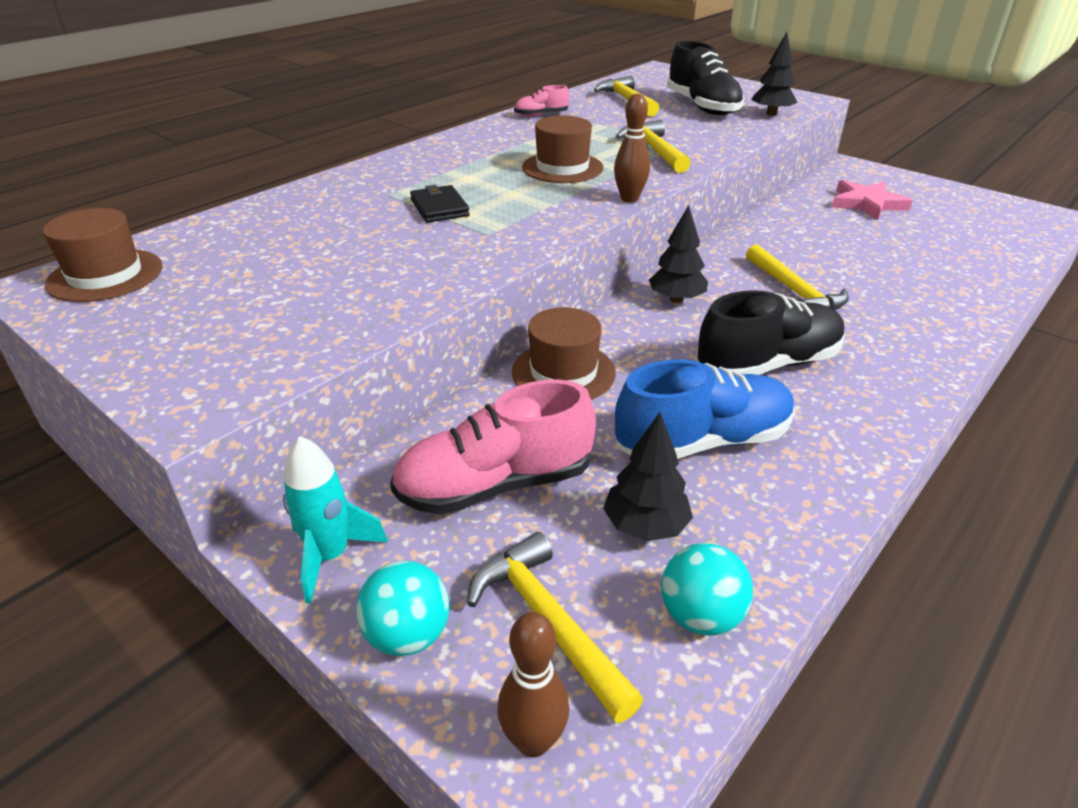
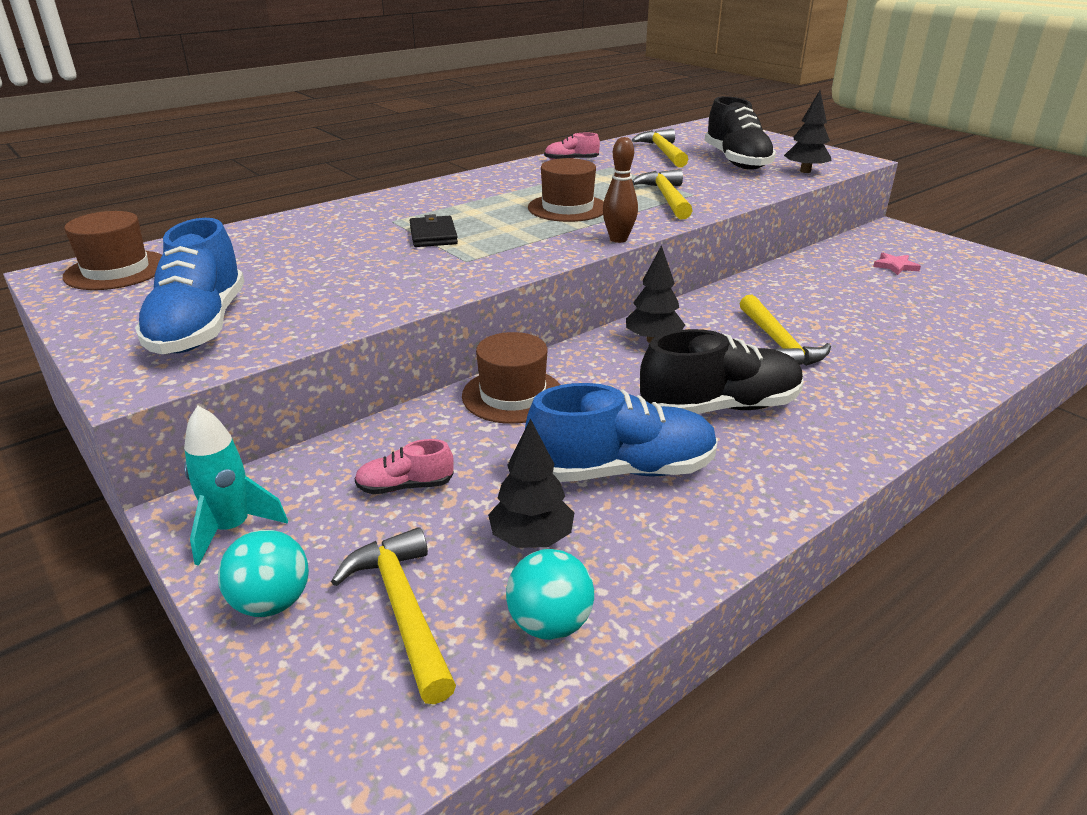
camera: 10 degrees right, 5 degrees down
pink shoe [390,380,596,514] -> pink shoe [354,439,454,494], size x0.50
brown bowling pin [497,612,569,758] -> none
pink star [832,180,913,220] -> pink star [873,253,921,275], size x0.55
none -> blue shoe [135,218,245,354]

